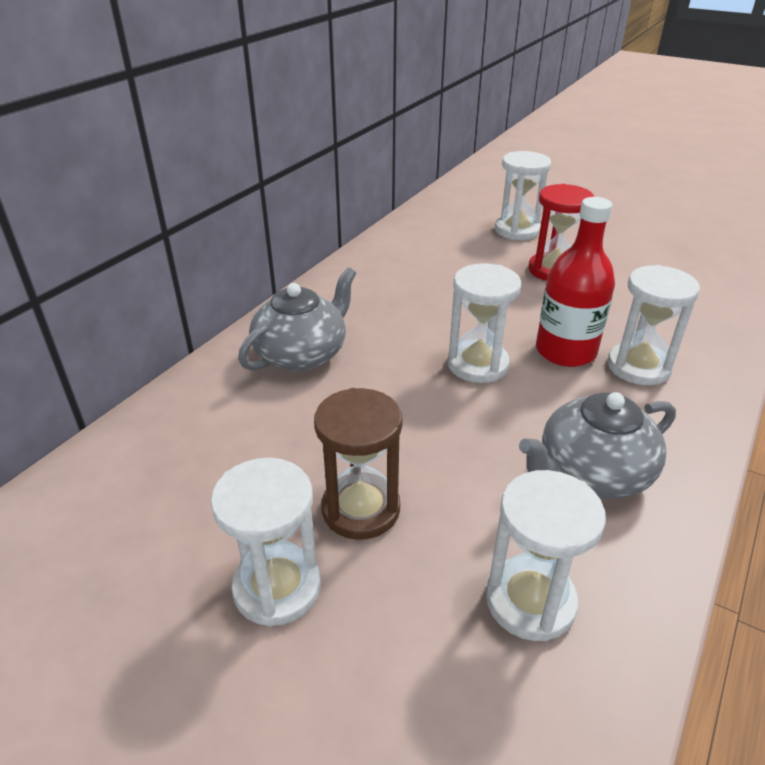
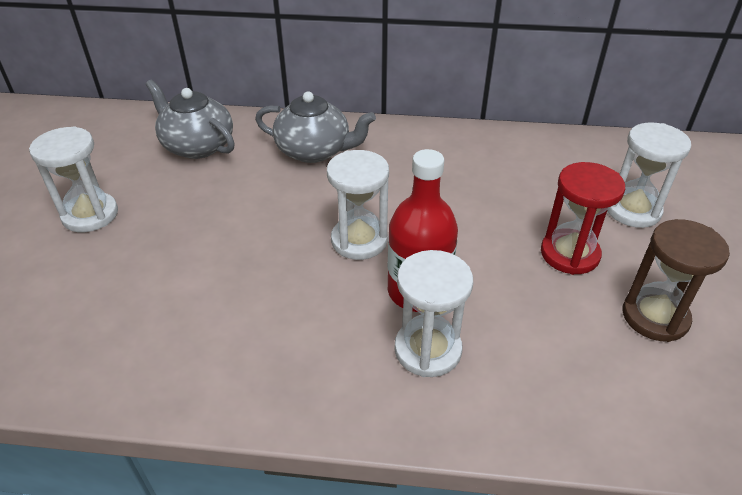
camera: 65 degrees right, 5 degrees up
brown hourglass [314,388,403,540] -> brown hourglass moved to [623,219,730,342]
white hourglass [486,470,606,641] -> none
grey teapot [519,392,676,499] -> grey teapot moved to [146,80,235,159]

